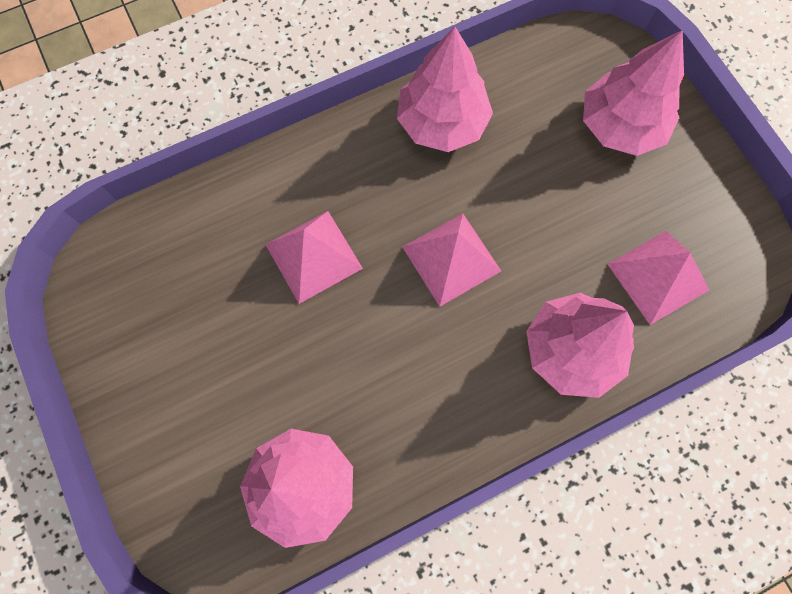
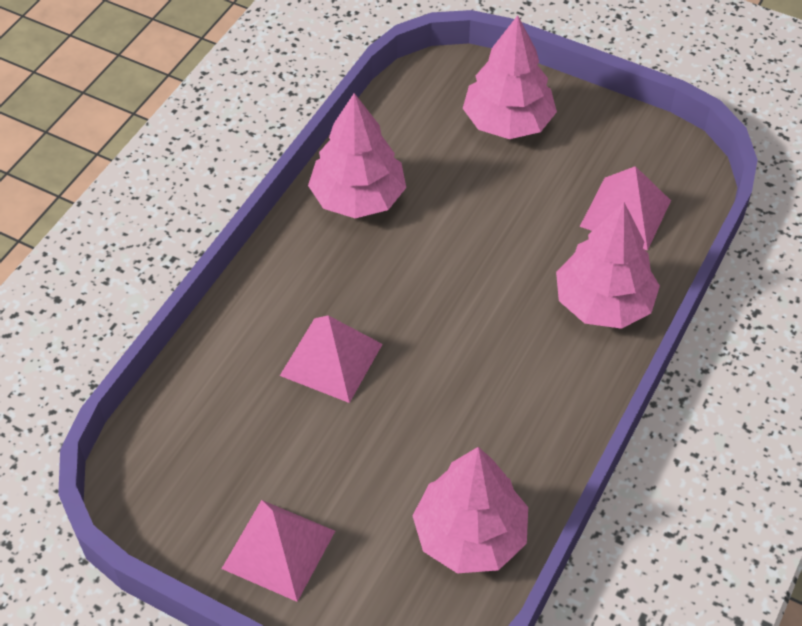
camera: 35 degrees left, 20 degrees down
pink pyramid [402,214,501,307] -> pink pyramid moved to [222,500,335,602]

